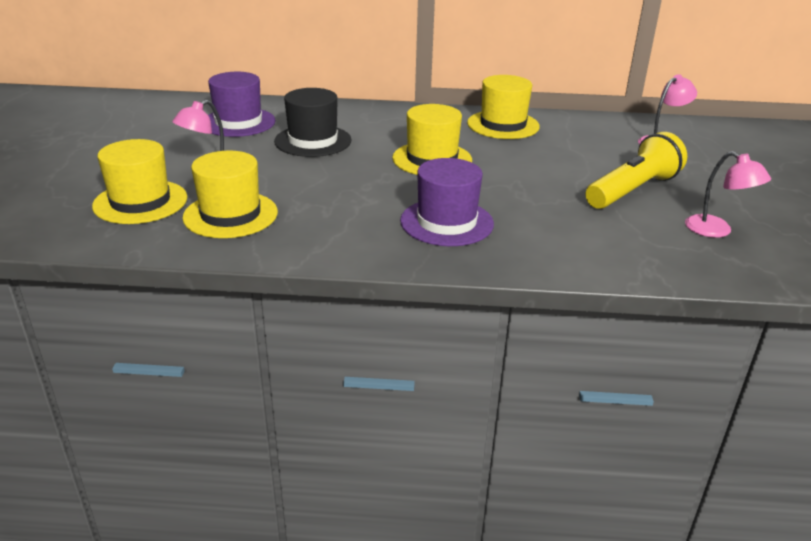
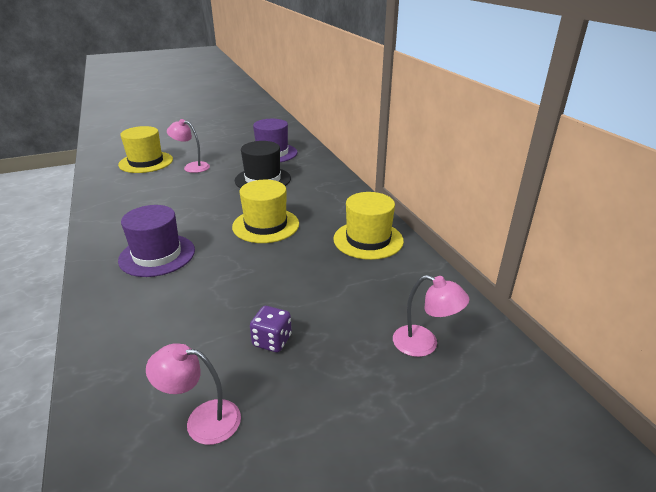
camera: 65 degrees right, 0 degrees up
yellow hat [182,151,278,238] -> none
yellow flashlight [586,132,687,209] -> purple dice [250,306,292,352]
pink lamp [685,151,771,238] -> pink lamp turned 75 degrees clockwise [146,343,241,445]

